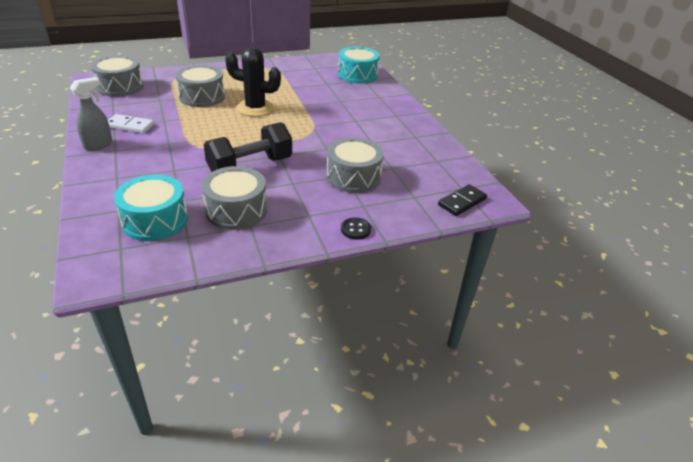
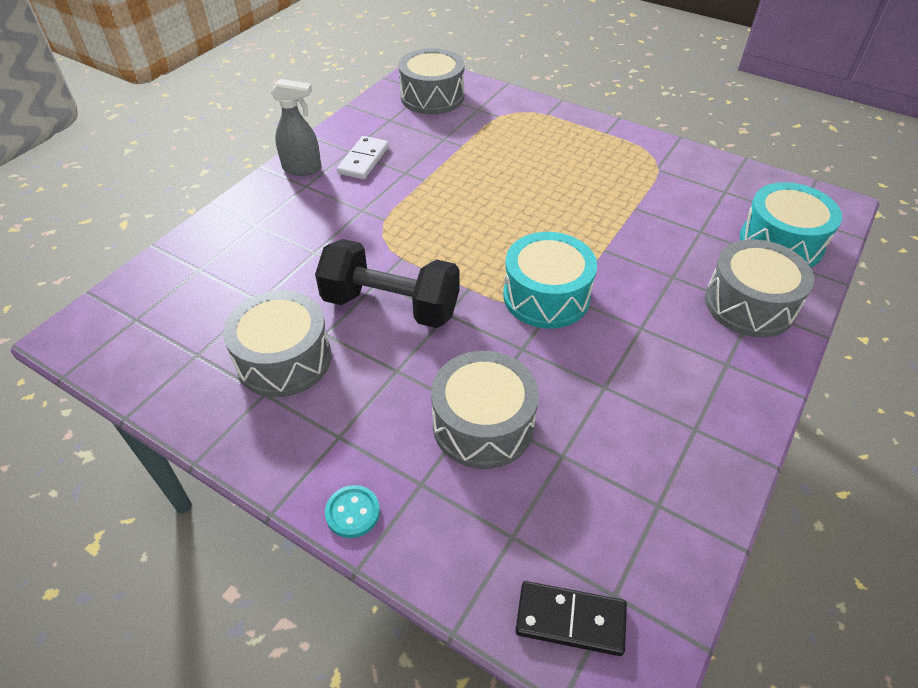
camera: 55 degrees right, 10 degrees up
white domino [108,114,154,134] -> white domino turned 45 degrees clockwise [337,136,389,179]
turquoise drum [114,174,188,241] -> turquoise drum moved to [503,232,597,329]
grey drum [175,65,225,107] -> grey drum moved to [705,239,814,338]
black cactus [225,47,281,117] -> none
black button [341,217,371,240] -> turquoise button [325,485,380,538]

